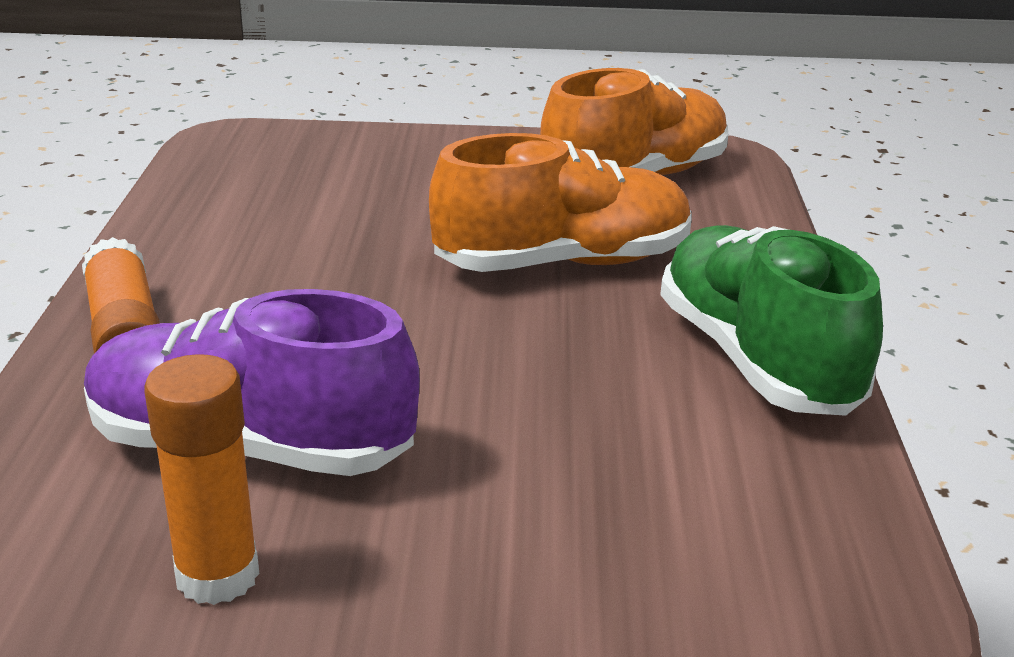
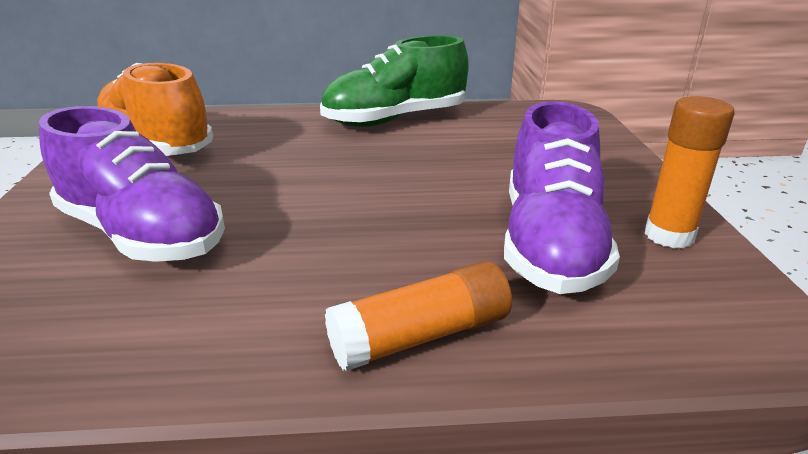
camera: 95 degrees left, 0 degrees up
orange shoe [429,133,691,272] -> none
none -> purple shoe [39,106,225,262]

